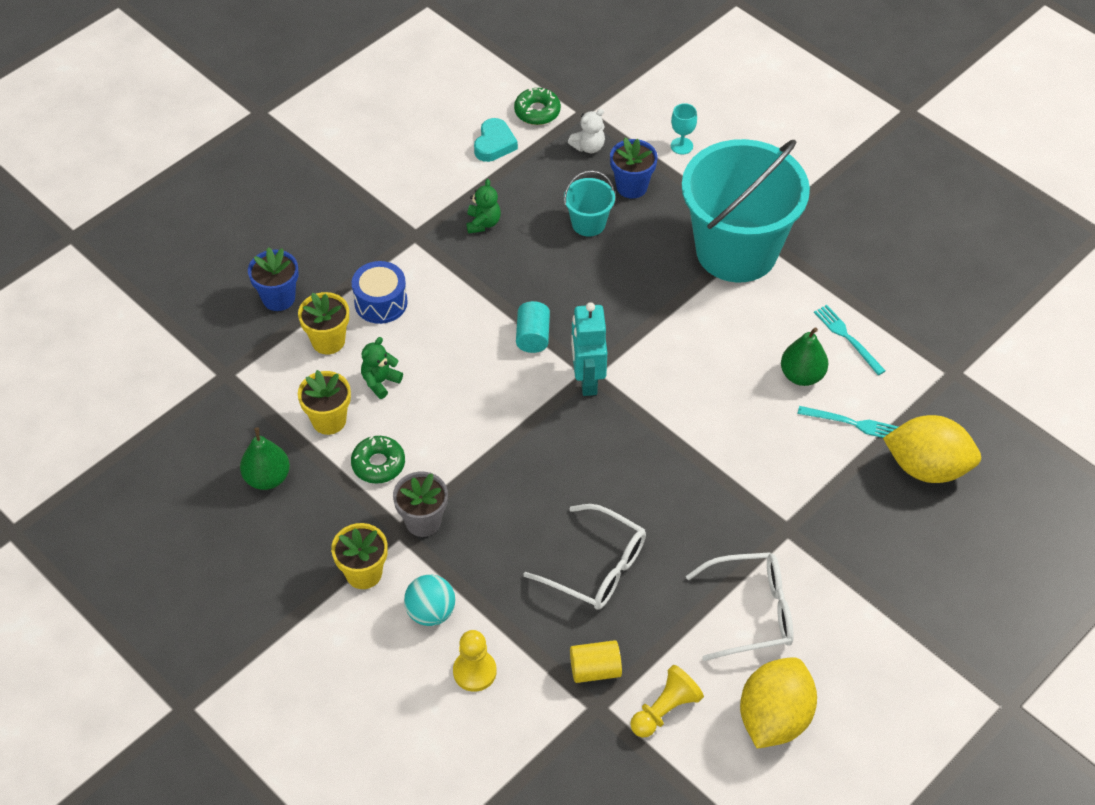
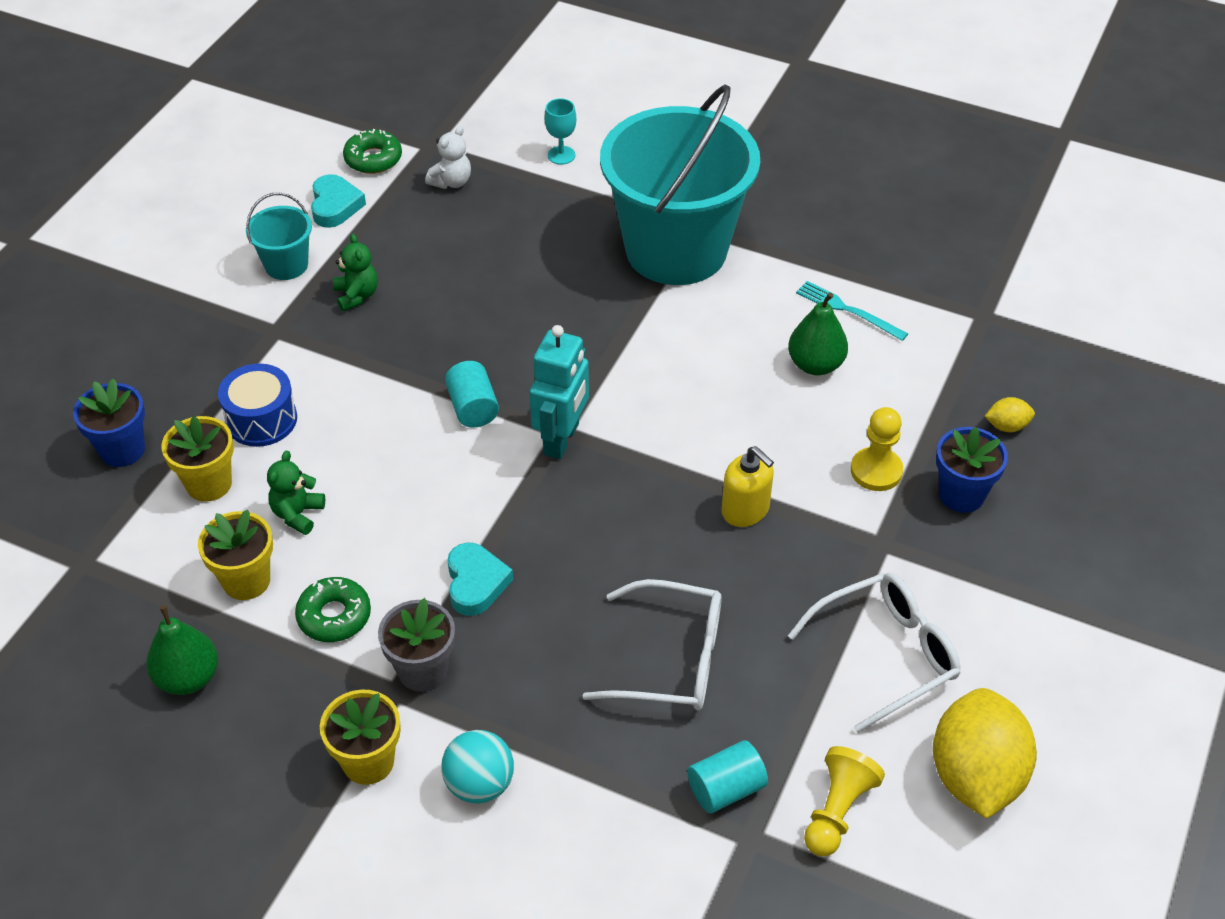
camera: 20 degrees left, 5 degrees down
yellow pawn [453,630,497,692] -> yellow pawn moved to [851,407,903,491]
turquoise bucket [564,170,615,237] -> turquoise bucket moved to [246,193,312,280]
yellow cylinder [570,640,622,683] -> turquoise cylinder [687,740,768,814]
turquoise robot [571,302,607,396] -> turquoise robot turned 135 degrees counterclockwise [530,325,589,459]
blue flower pot [610,138,658,199] -> blue flower pot moved to [936,427,1008,513]
turquoise fork [797,406,898,438] -> none
yellow lemon [883,415,981,483] -> yellow lemon [984,397,1035,432], size x0.42
none -> turquoise heart [447,543,513,616]
none -> yellow soap dispenser [722,446,774,527]

